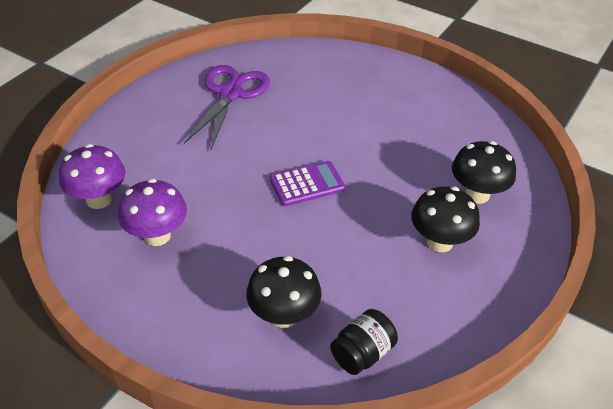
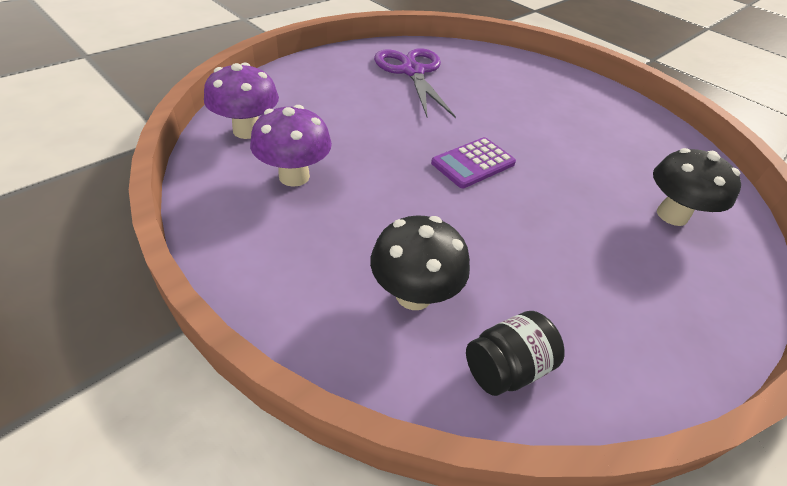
camera: 10 degrees right, 0 degrees up
purple scissors [184,65,270,149] -> purple scissors turned 45 degrees counterclockwise [374,48,456,118]
purple calculator [270,161,345,206] -> purple calculator turned 150 degrees clockwise [431,137,516,188]
black mushroom [411,186,480,252] -> none

